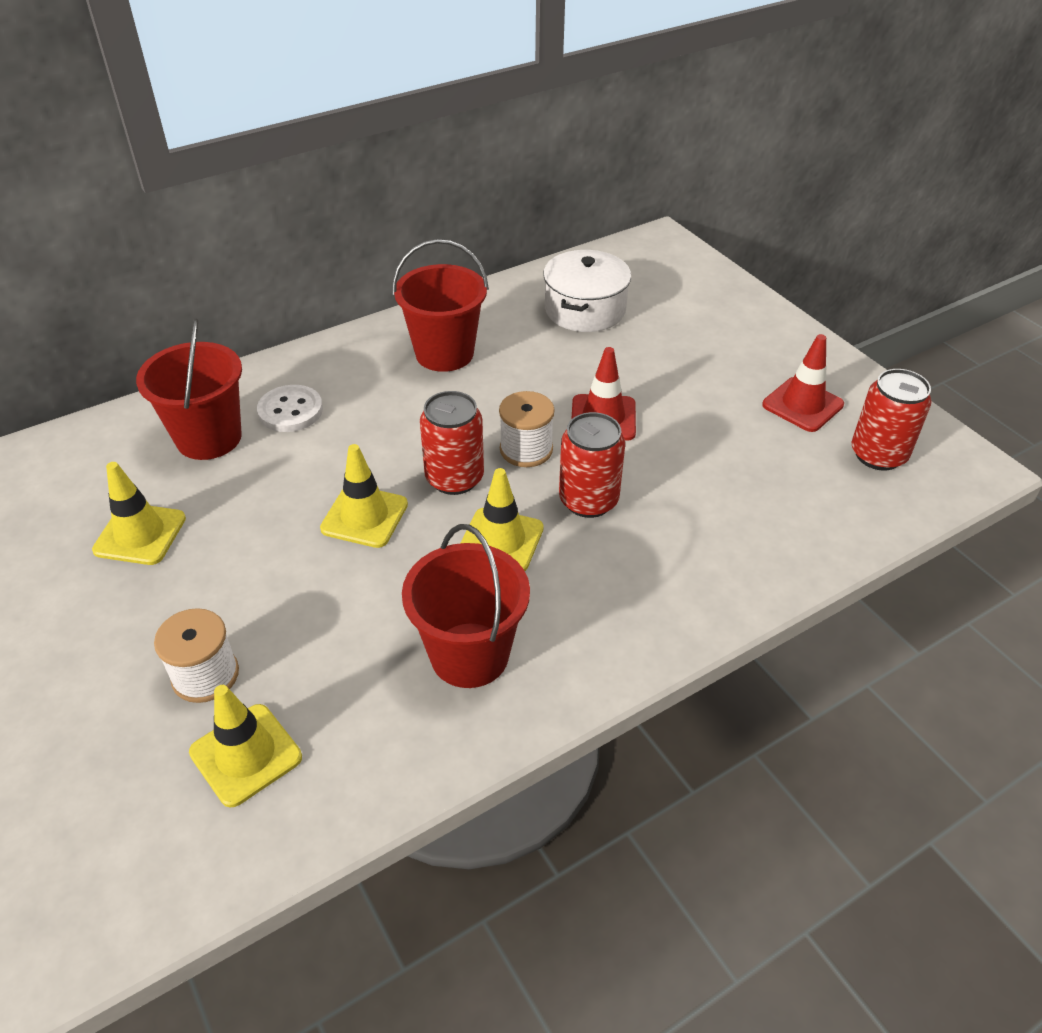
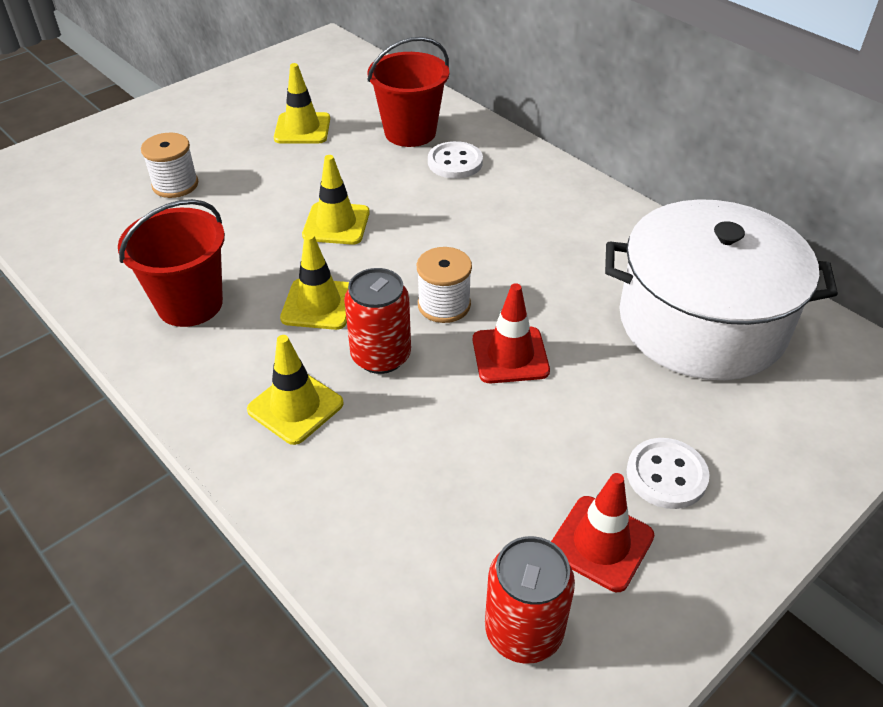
camera: 80 degrees right, 0 degrees up
yellow traffic cone [189,685,302,808] -> yellow traffic cone moved to [247,335,344,445]
red bucket [392,239,489,372] -> none
red can [420,391,484,495] -> none
white pot [543,250,631,332] -> white pot [605,199,838,380], size x1.71
none -> white button [627,438,710,509]

